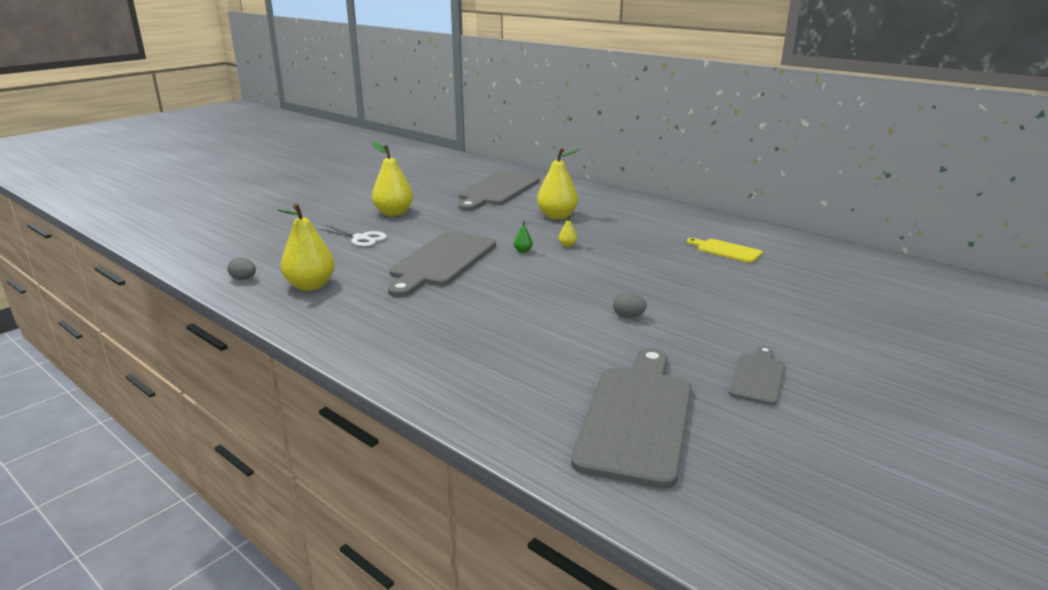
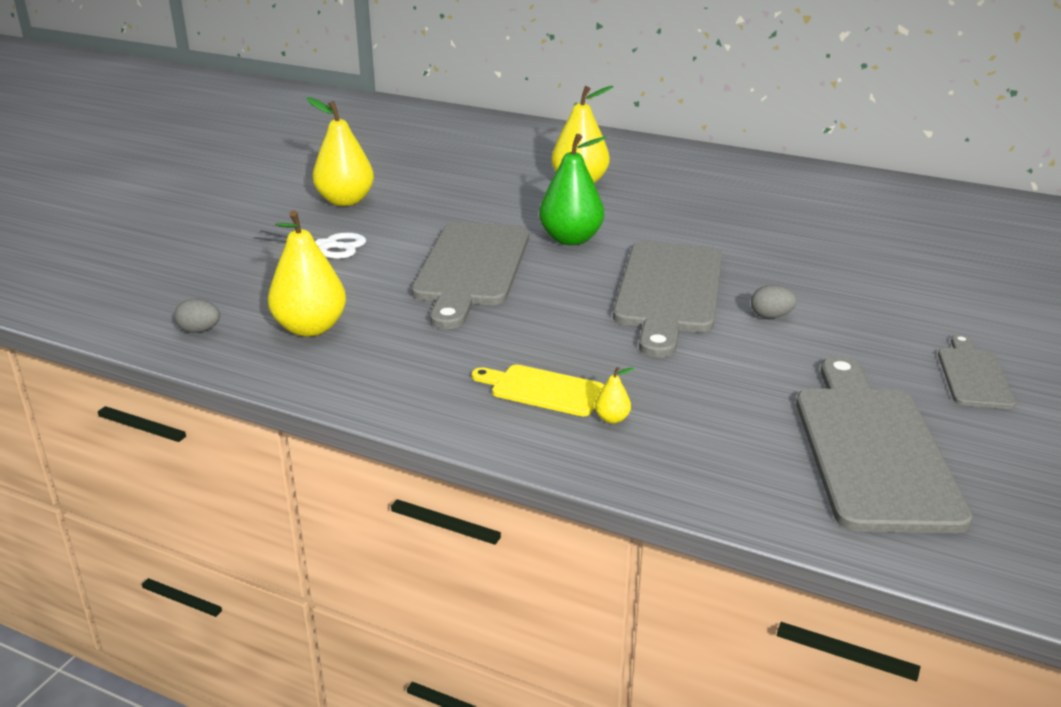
camera: 15 degrees left, 5 degrees up
grey cutting board [458,171,540,211] -> grey cutting board moved to [613,241,722,357]
green pear [514,221,533,253] -> green pear [539,134,607,245], size x2.42
yellow pear [558,215,578,247] -> yellow pear moved to [595,367,634,424]
yellow cutting board [687,238,763,263] -> yellow cutting board moved to [472,365,604,416]

